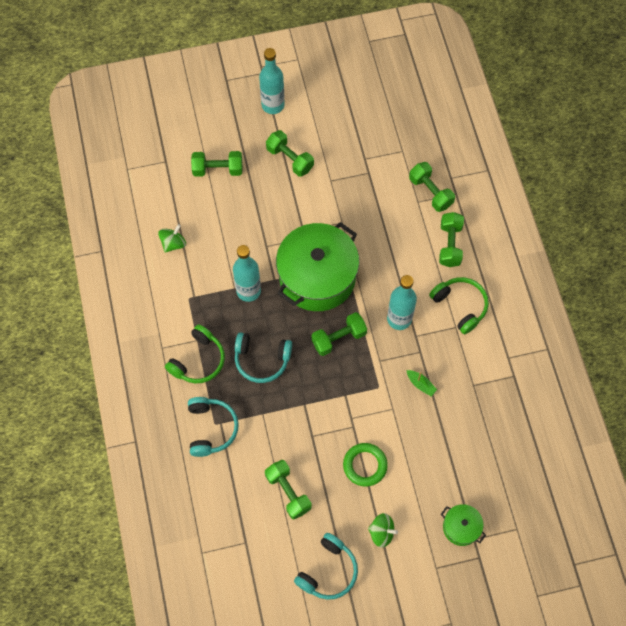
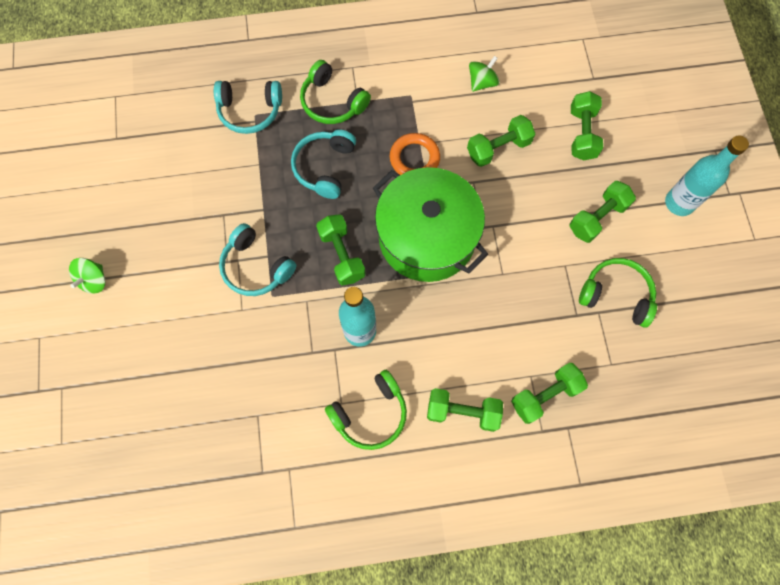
camera: 95 degrees right, 5 degrees up
green spinning top [158,224,186,253] -> green spinning top turned 90 degrees counterclockwise [469,56,500,92]
turquoise bottle [233,245,261,302] -> orange ring [390,133,440,175]
green dumbbell [265,460,311,519] -> green dumbbell moved to [467,115,535,167]
turquoise headphones [294,533,358,600] -> turquoise headphones moved to [219,223,296,296]
green ring [343,443,388,487] -> none
green boat [406,370,437,396] -> none
green pot [441,504,486,546] -> none
none -> green headphones [579,258,657,328]

